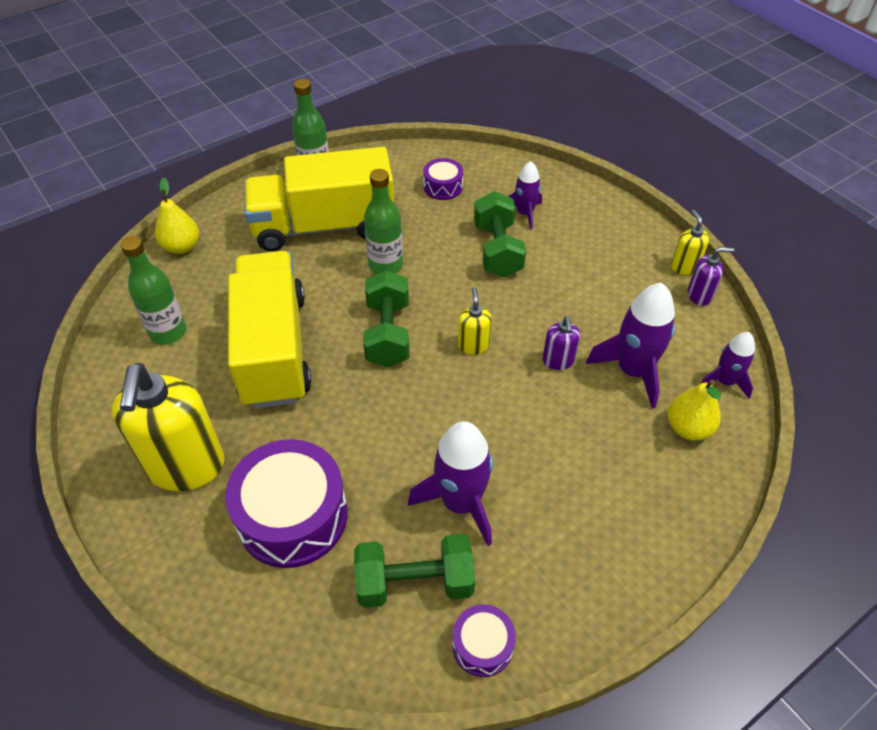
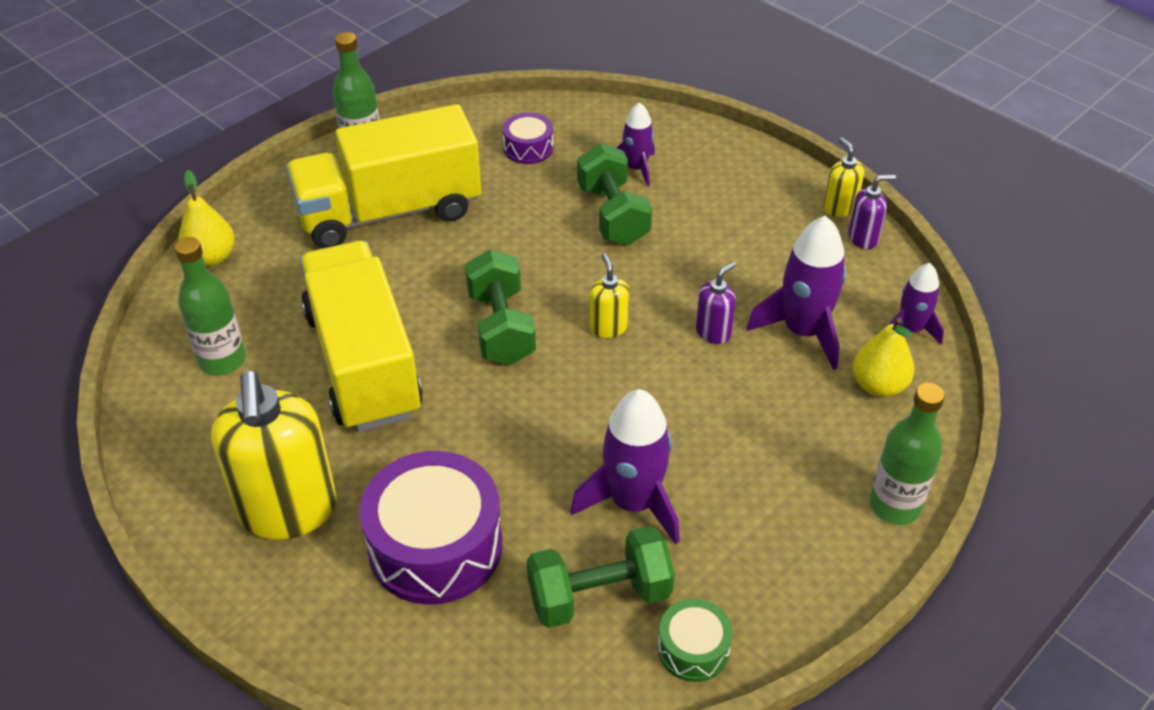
camera: 10 degrees left, 5 degrees down
green bottle [364,169,403,274] -> green bottle moved to [869,383,945,525]
purple drum [452,604,516,677] -> green drum [658,599,733,682]
purple soap dispenser [543,316,580,370] -> purple soap dispenser turned 120 degrees counterclockwise [695,262,736,344]

